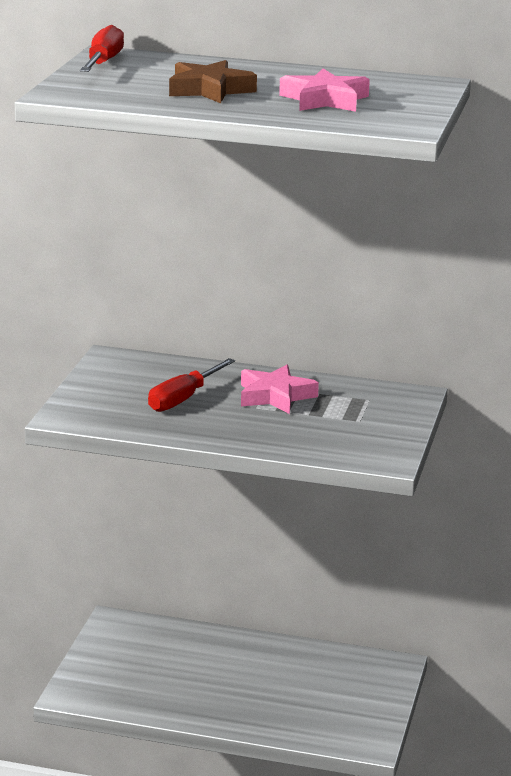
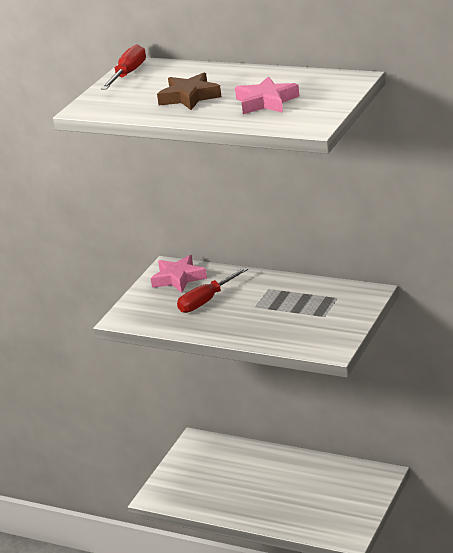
camera: 15 degrees right, 5 degrees up
pink star [241,365,319,414] -> pink star moved to [151,255,207,293]

